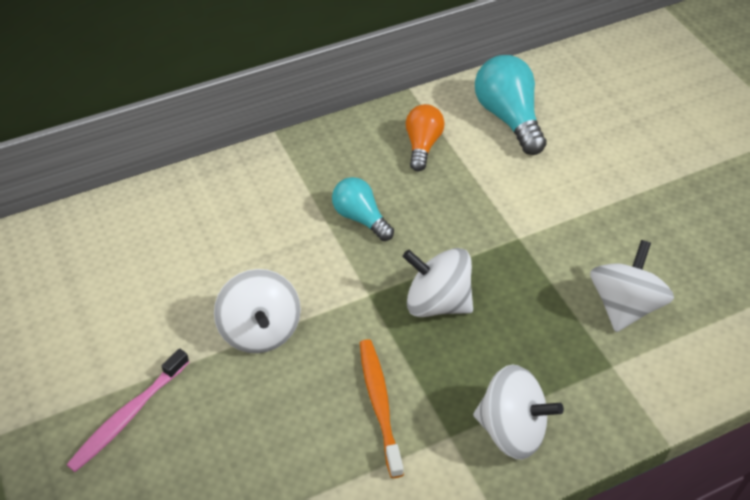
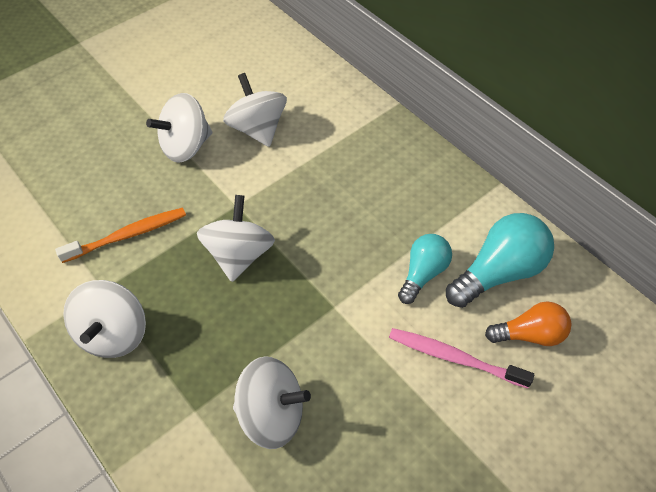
camera: 75 degrees right, 5 degrees up
pink toothbrush [66,349,189,472] -> pink toothbrush moved to [389,328,534,388]
turquoise light bulb [332,177,394,241] -> turquoise light bulb moved to [398,234,452,304]
orange light bulb [406,104,445,171] -> orange light bulb moved to [485,301,571,346]
none -> white spinning top [223,73,287,147]

